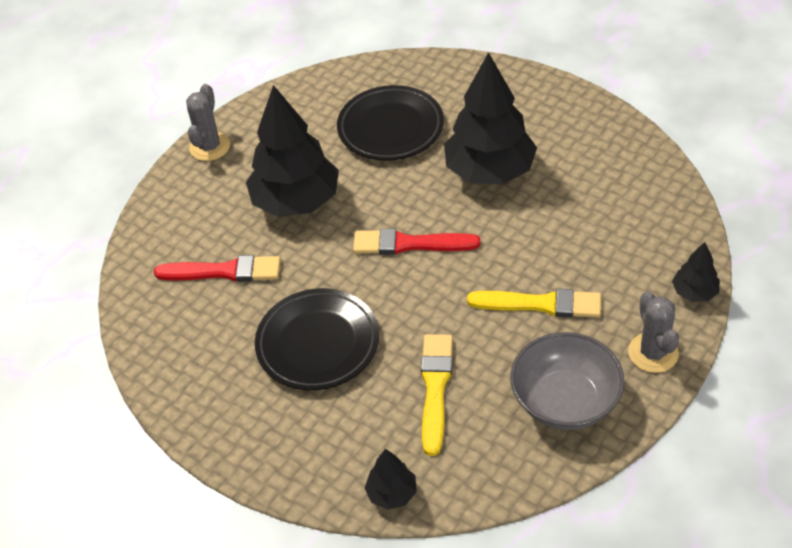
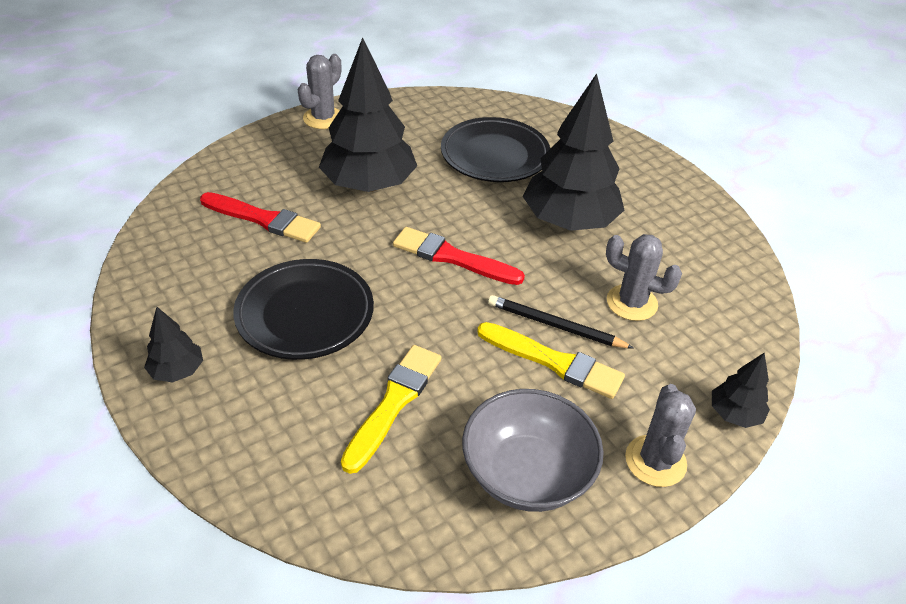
camera: 15 degrees right, 5 degrees down
black tree [365,449,417,510] -> black tree moved to [144,307,203,383]
none -> black pencil [488,295,634,348]
none -> grey cactus [606,234,682,321]

